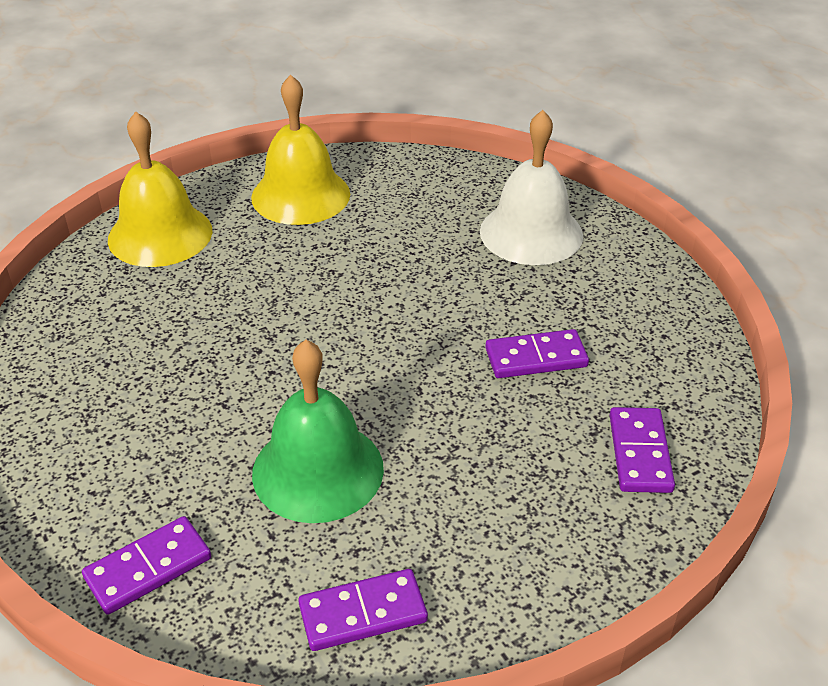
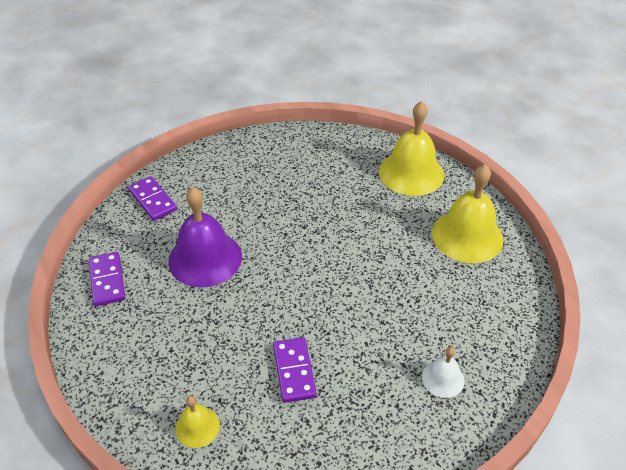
camera: 90 degrees right, 5 degrees up
green bell [252,340,384,523] -> purple bell [168,187,242,288]
white bell [480,110,583,265] -> white bell [422,347,464,398], size x0.50
purple domino [610,407,675,493] -> yellow bell [175,396,220,448]

